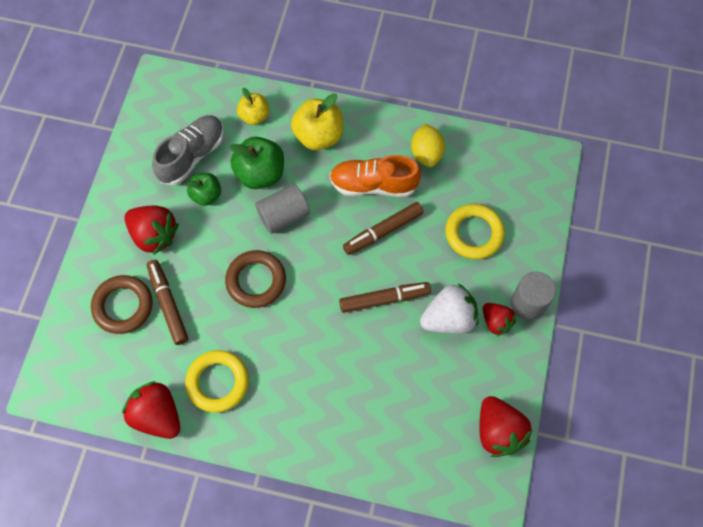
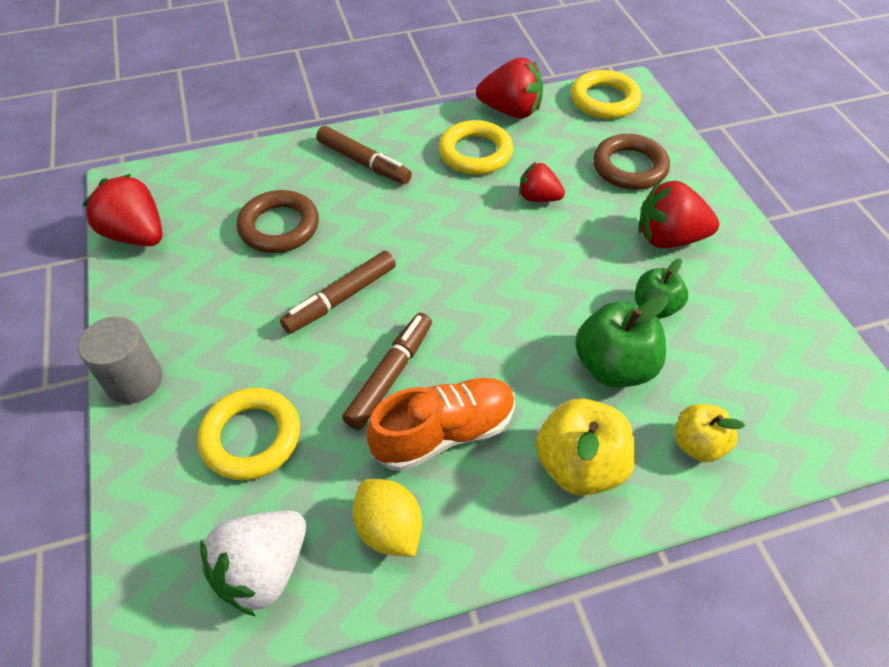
camera: 150 degrees right, 15 degrees down
brown marker [147,260,188,345] -> brown marker moved to [316,126,412,184]
grey shoe [152,115,224,185] -> none
brown ring [225,250,286,308] -> brown ring moved to [237,190,319,253]
grey cylinder [255,184,310,234] -> none
white strawberry [420,283,478,334] -> white strawberry moved to [200,511,306,616]
red strawberry [483,303,516,337] -> red strawberry moved to [519,162,565,202]
none -> yellow ring [571,70,641,119]

